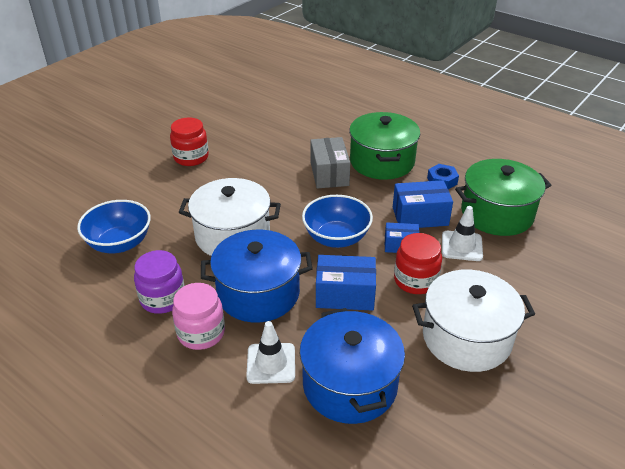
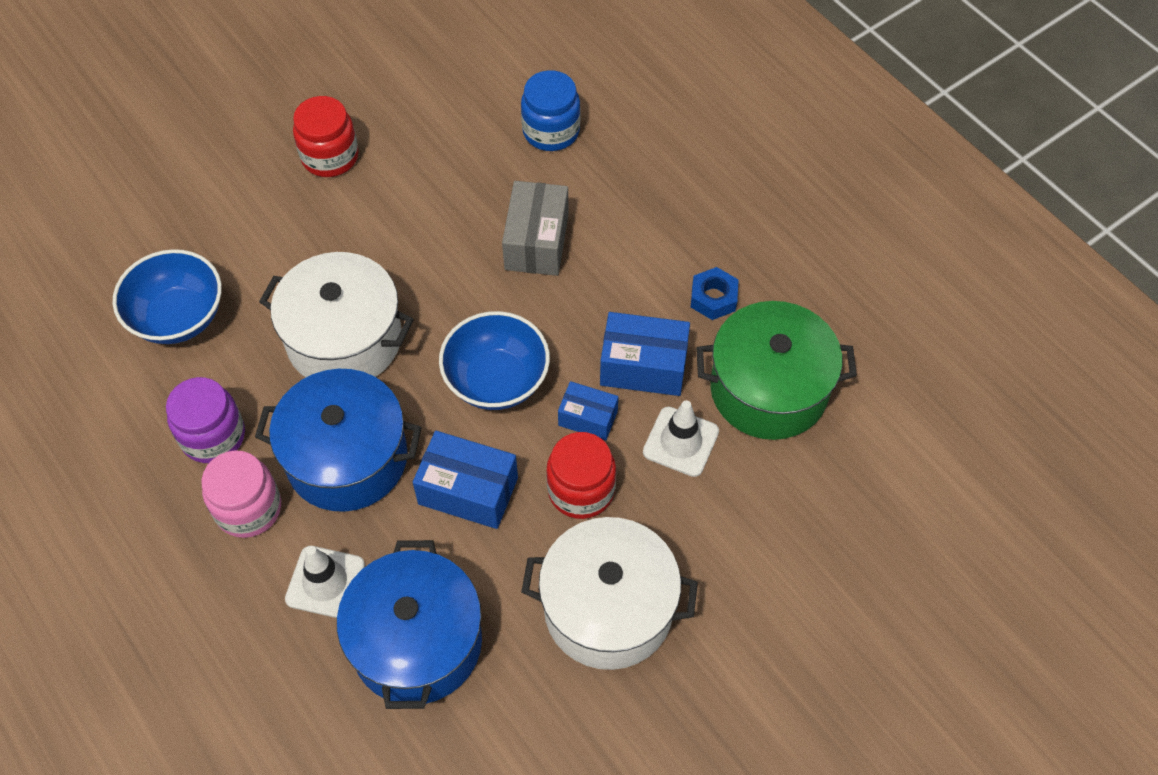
camera: 15 degrees right, 20 degrees up
green pot [349,112,420,180] -> none
none -> blue jar [521,70,580,151]

